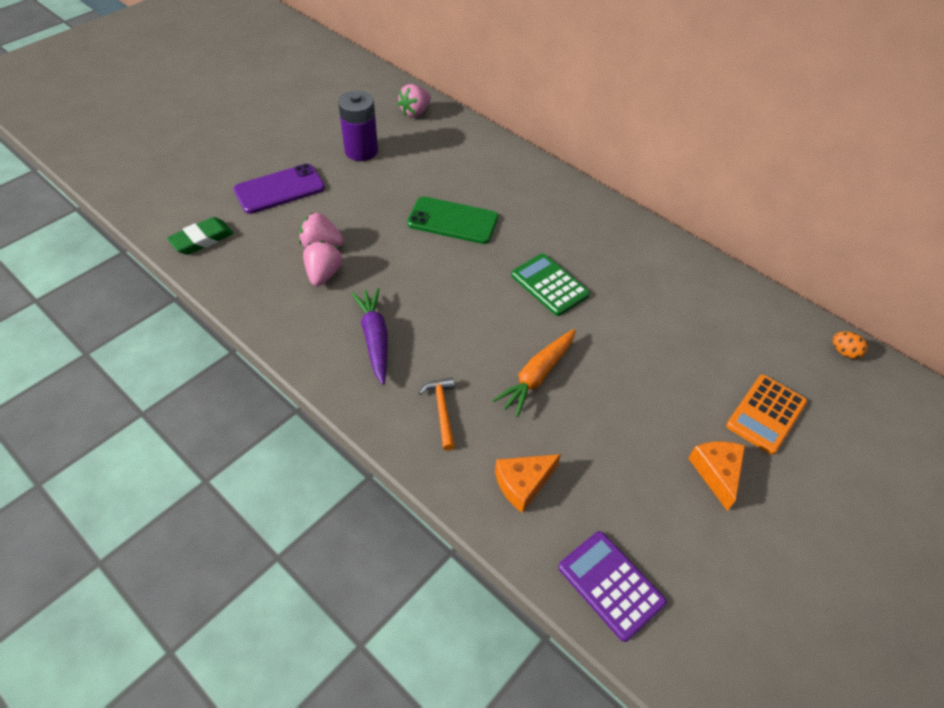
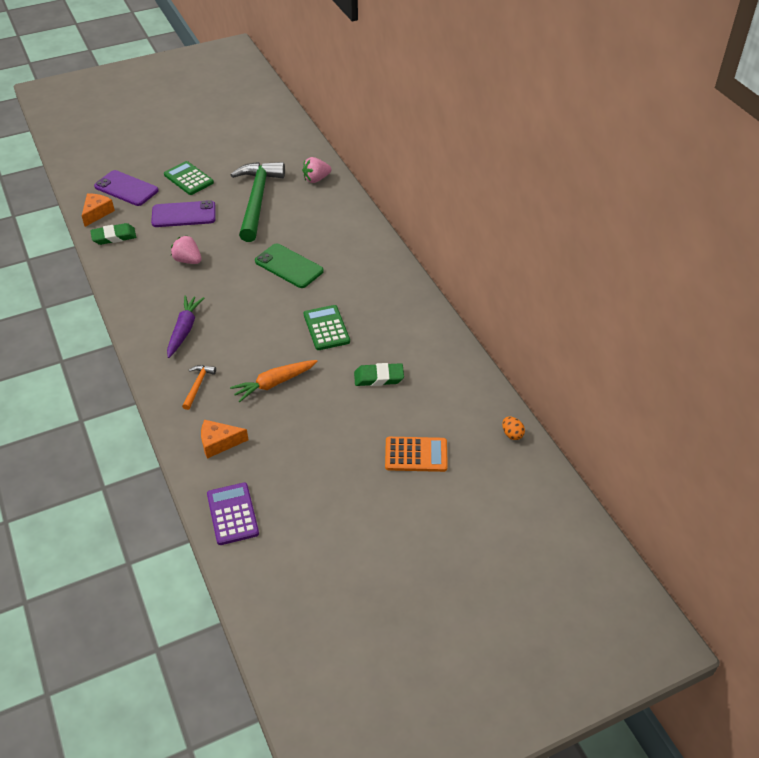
camera: 25 degrees right, 5 degrees down
pink strawberry [303,241,342,286] -> none
purple battery [338,91,378,161] -> green hammer [231,162,285,242]
orange cheese [688,441,745,511] -> orange cheese moved to [82,193,115,227]
orange calculator [726,375,807,455] -> orange calculator turned 150 degrees counterclockwise [385,437,448,472]
none -> purple phone [94,170,159,206]
none -> green calculator [164,161,214,195]
none -> green eraser [354,363,404,386]

